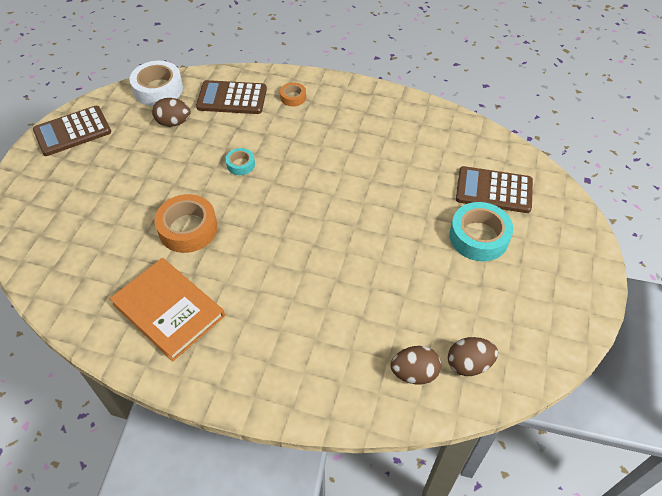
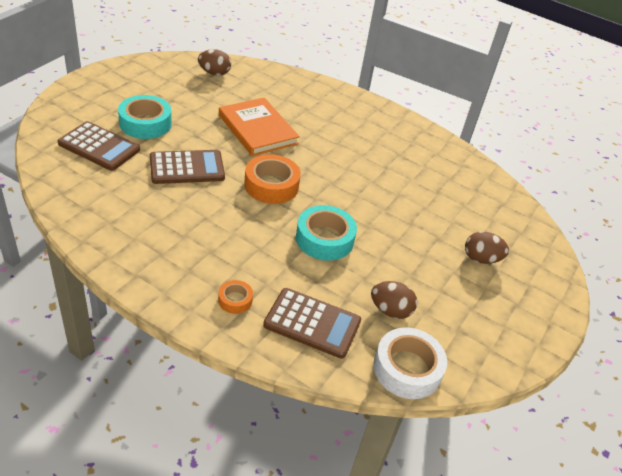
camera: 170 degrees left, 10 degrees down
brown calculator [33,106,111,156] -> brown calculator moved to [150,150,225,184]
orange book [110,258,225,362] -> orange book moved to [219,97,300,156]
orange tape [154,194,218,253] -> orange tape moved to [244,154,301,204]
turquoise tape [226,148,255,175] -> turquoise tape [296,205,357,261], size x1.92
brown egg [391,346,442,385] -> brown egg moved to [465,231,509,264]

